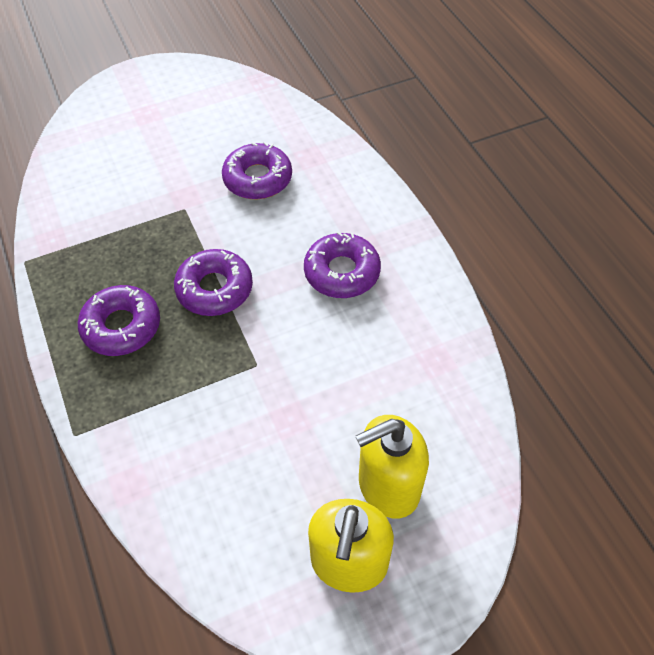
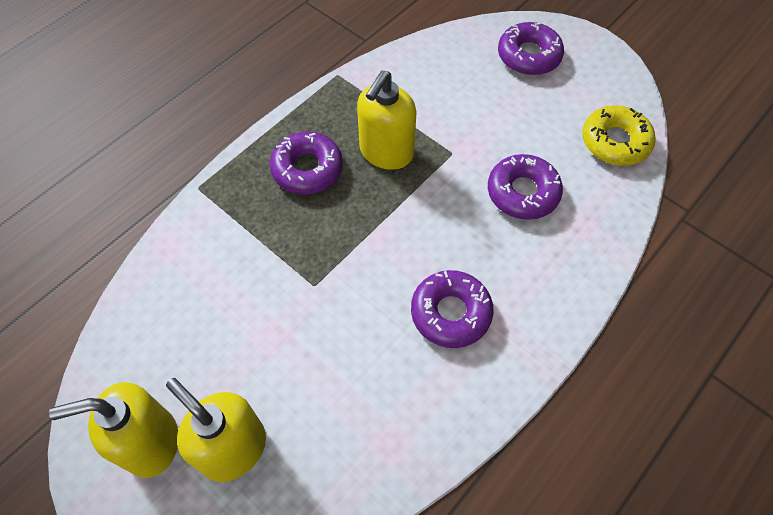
camera: 65 degrees right, 5 degrees up
purple donut [174,249,253,316] -> purple donut moved to [498,22,564,75]
none -> yellow soap dispenser [357,70,417,170]
none -> yellow donut [582,105,656,166]

